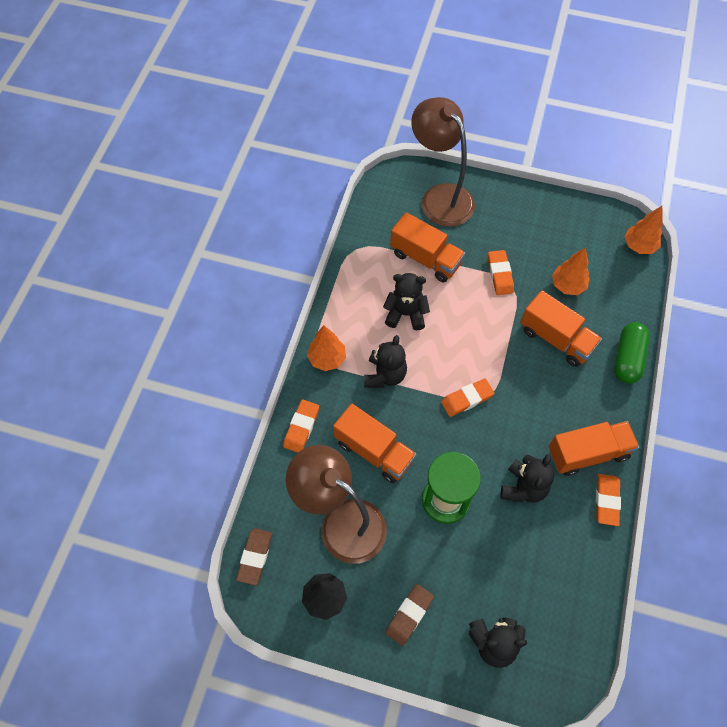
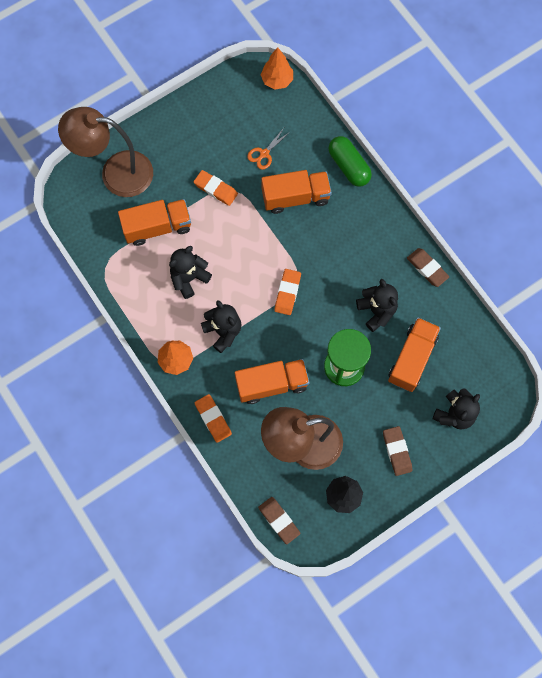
camera: 50 degrees left, 10 degrees up
orange truck [549,421,639,476] -> orange truck moved to [388,317,441,392]
orange tree [552,247,590,295] -> orange scissors [247,128,291,170]
orange eraser [596,474,621,526] -> brown eraser [407,248,449,287]

